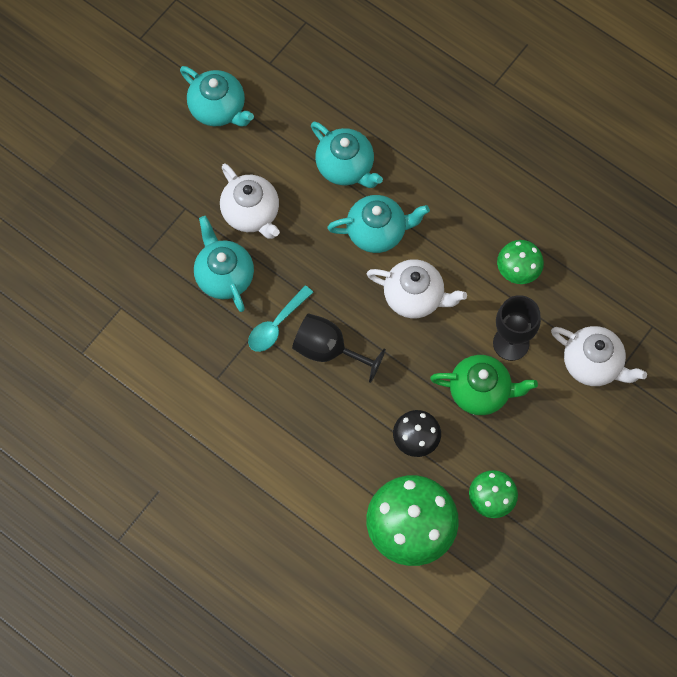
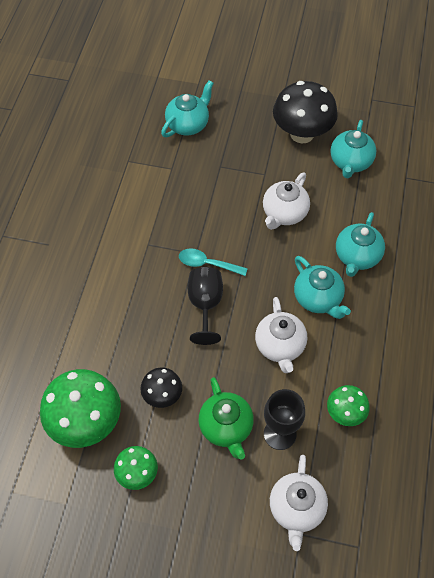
camera: 65 degrees right, 10 degrees down
turquoise teapot [194,216,254,312] -> turquoise teapot moved to [161,80,214,137]
none -> black mushroom [273,81,338,144]

